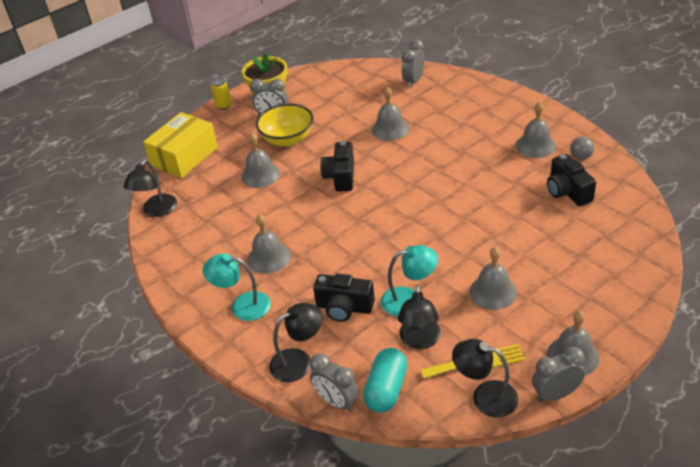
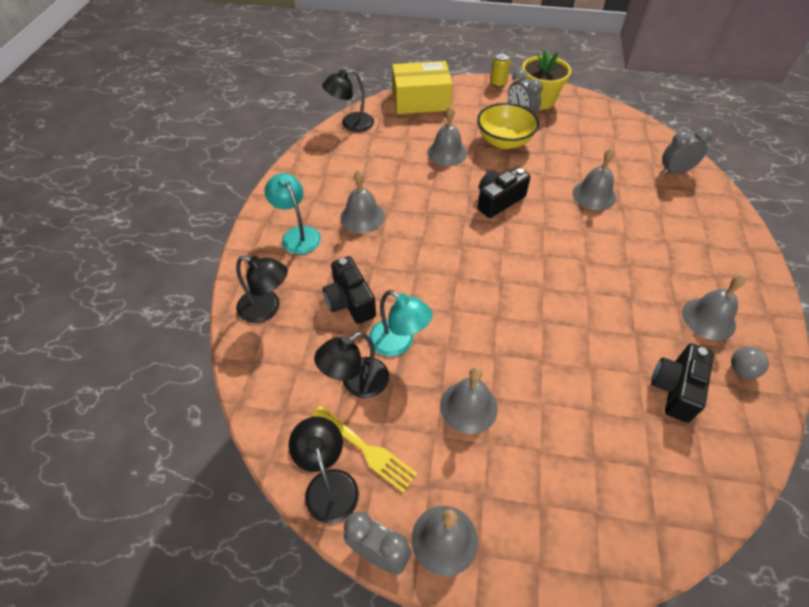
camera: 45 degrees right, 10 degrees up
grey clock [310,353,359,411] -> none
turquoise capsule [363,348,407,413] -> none

